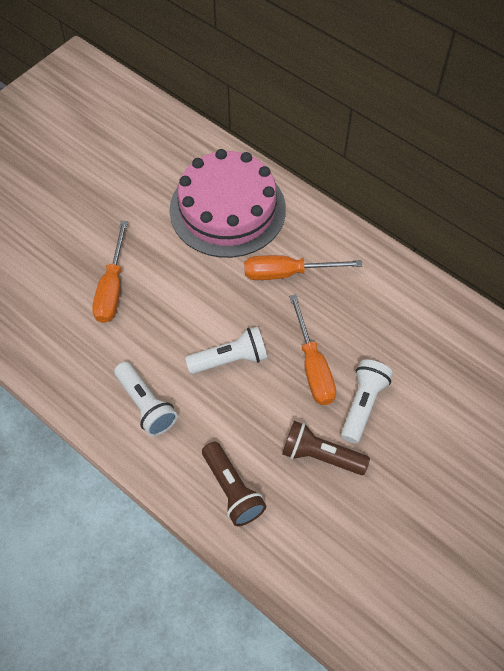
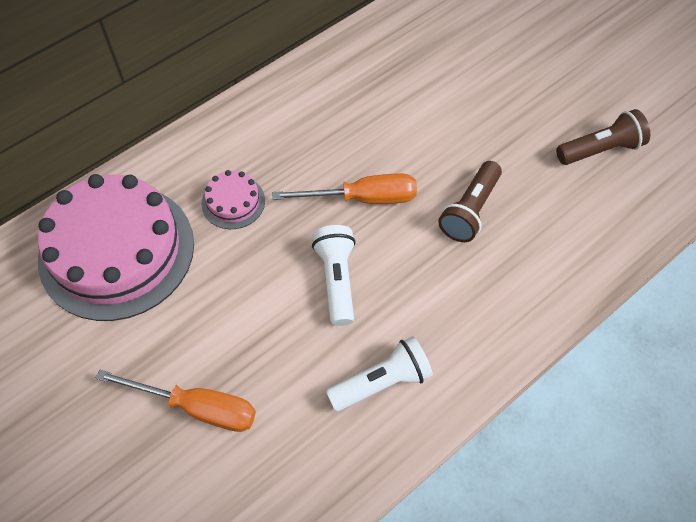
camera: 80 degrees left, 0 degrees up
brown flashlight [202,442,266,526] -> brown flashlight moved to [556,109,650,165]
orange screwdriver [244,255,363,280] -> pink cake [202,170,265,229]
white flashlight [341,359,393,444] -> none

